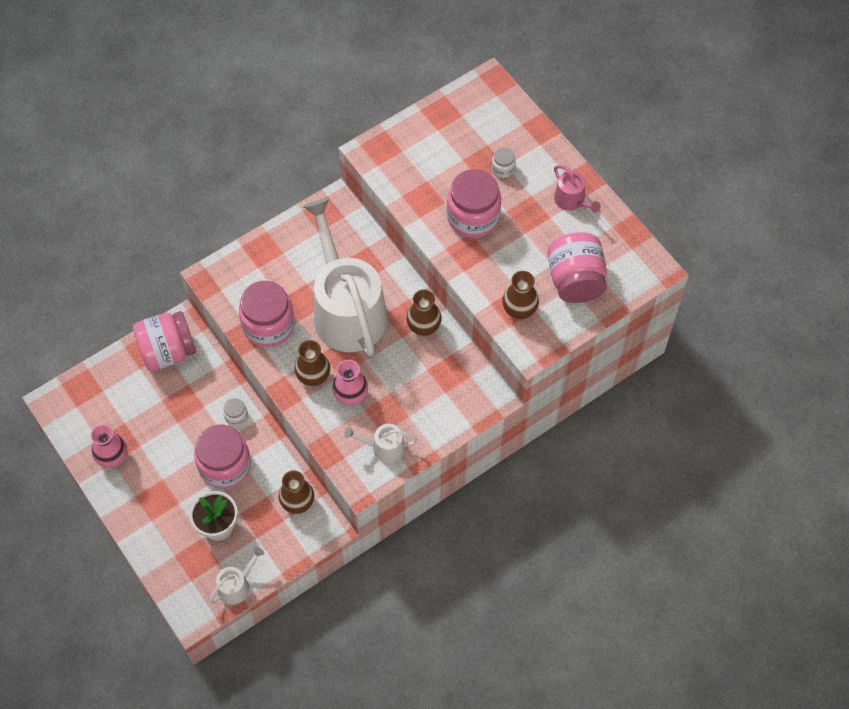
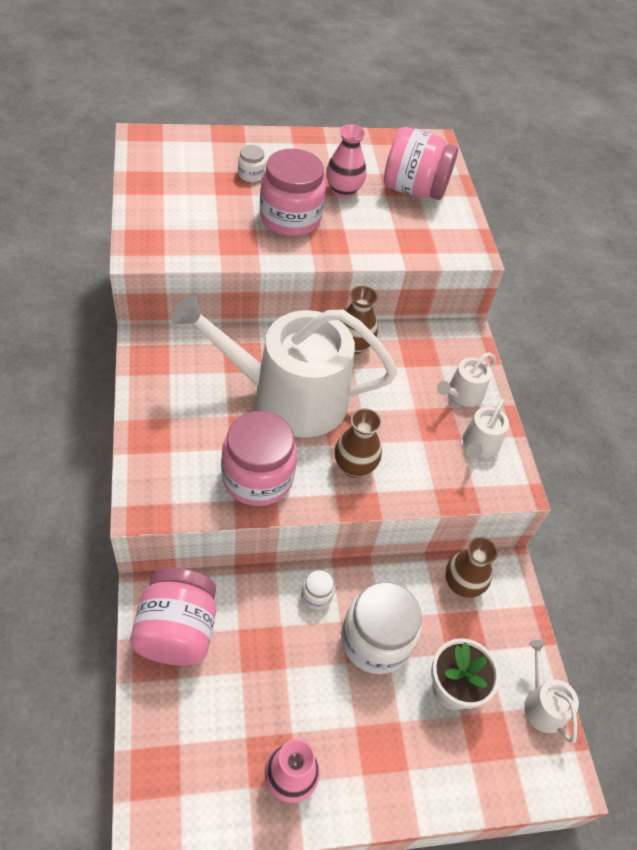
camera: 70 degrees left, 10 degrees down
pink jar [194,425,251,489] -> white jar [341,582,422,674]
pink vase [332,360,368,406] -> pink vase moved to [326,124,366,199]
brown vase [502,271,539,319] -> none
pink watering can [554,165,601,213] -> none
none -> white watering can [437,353,496,407]

